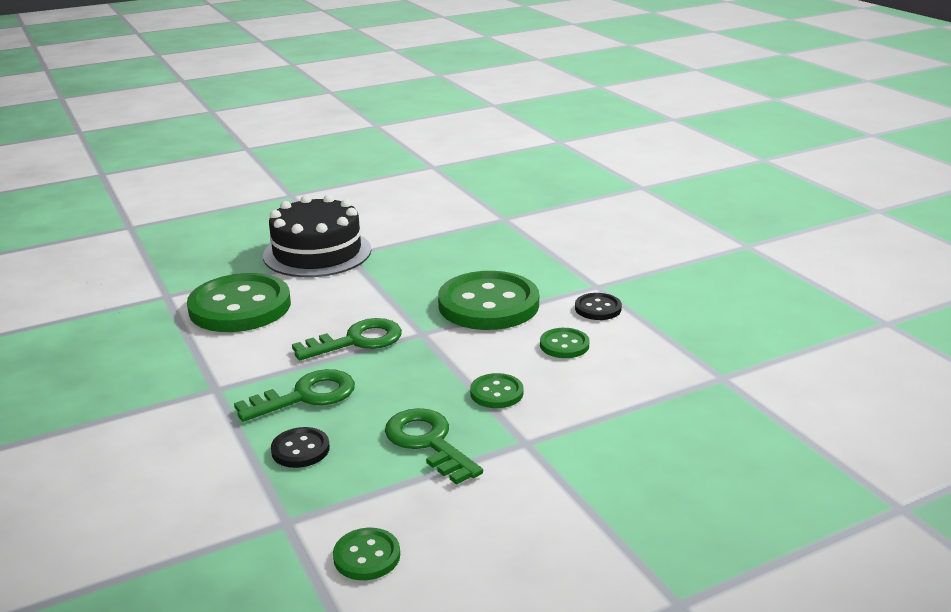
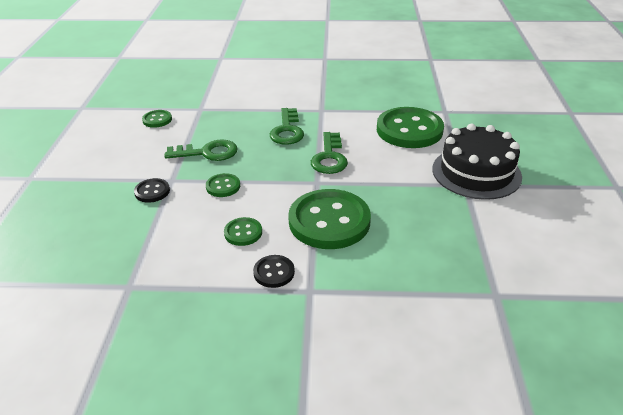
camera: 120 degrees right, 10 degrees up
black button [271,427,330,468] -> black button moved to [134,178,170,203]

